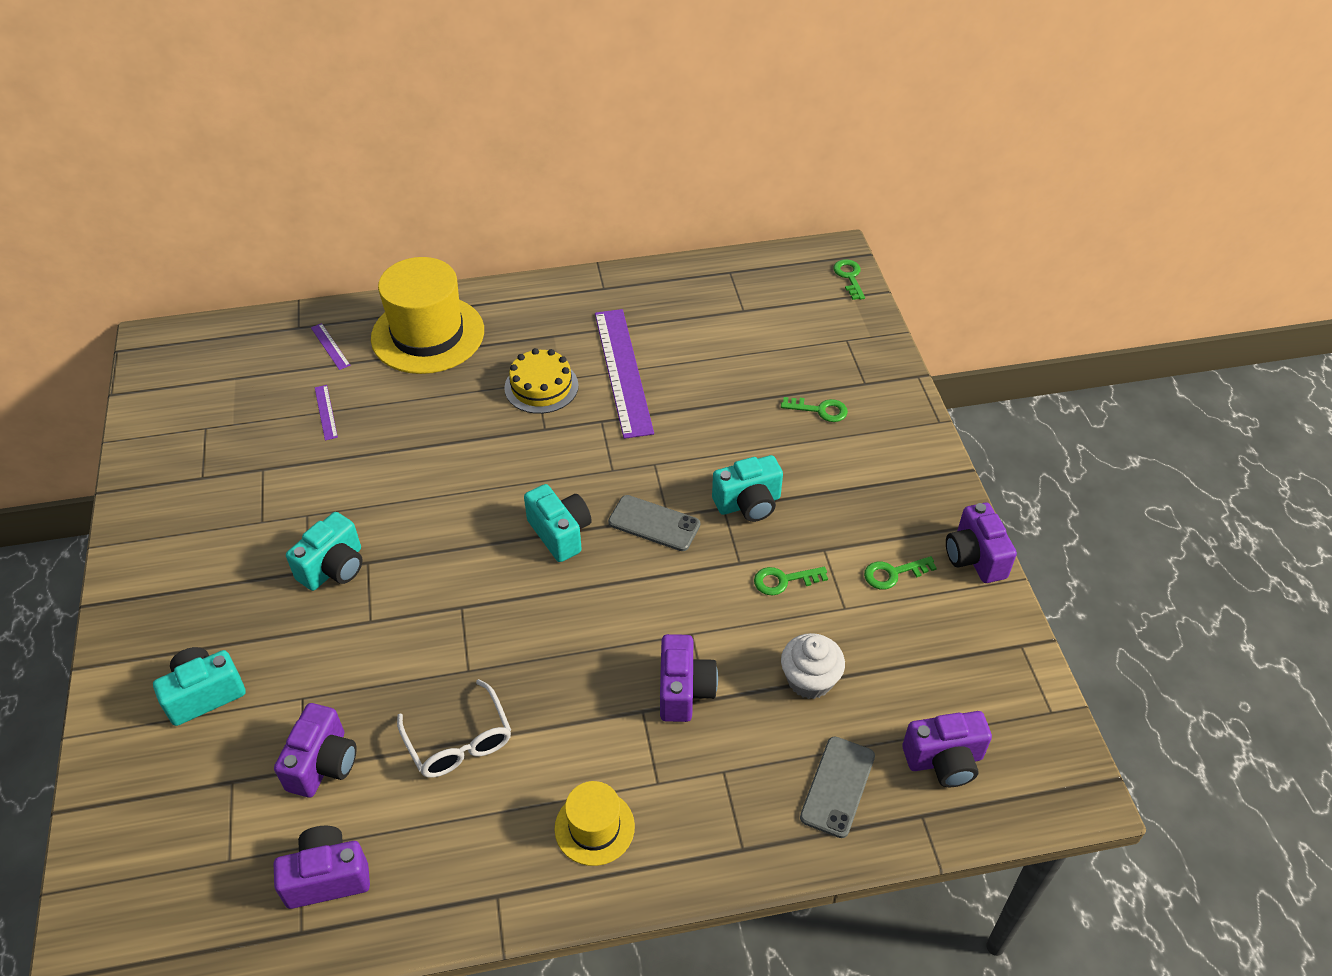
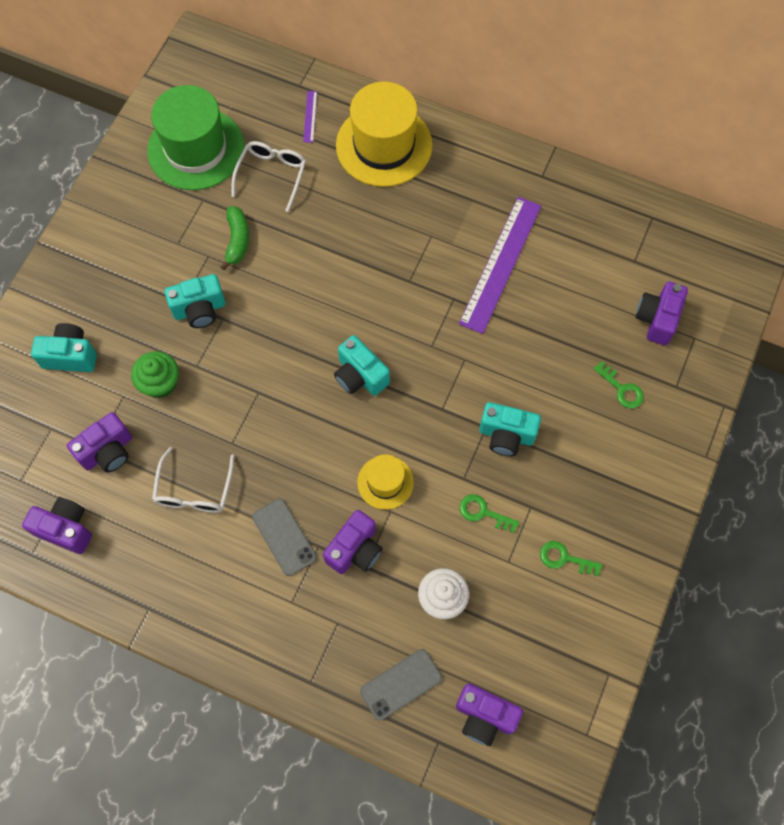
camera: 35 degrees right, 20 degrees up
purple ruler [315,385,338,440] -> white glasses [231,141,306,212]
yellow cake [504,348,579,414] -> none
turquoise camera [524,484,591,562] -> turquoise camera turned 135 degrees clockwise [334,335,390,396]
yellow hat [555,781,635,866] -> yellow hat moved to [357,454,414,510]
grey phone [608,495,700,551] -> grey phone moved to [252,499,317,576]
green key [833,259,865,300] -> none
purple camera [946,503,1017,583] -> purple camera moved to [635,282,688,345]
none -> green cupcake [131,351,179,398]
none -> green hat [147,85,244,190]
none -> green banana [220,206,249,270]

